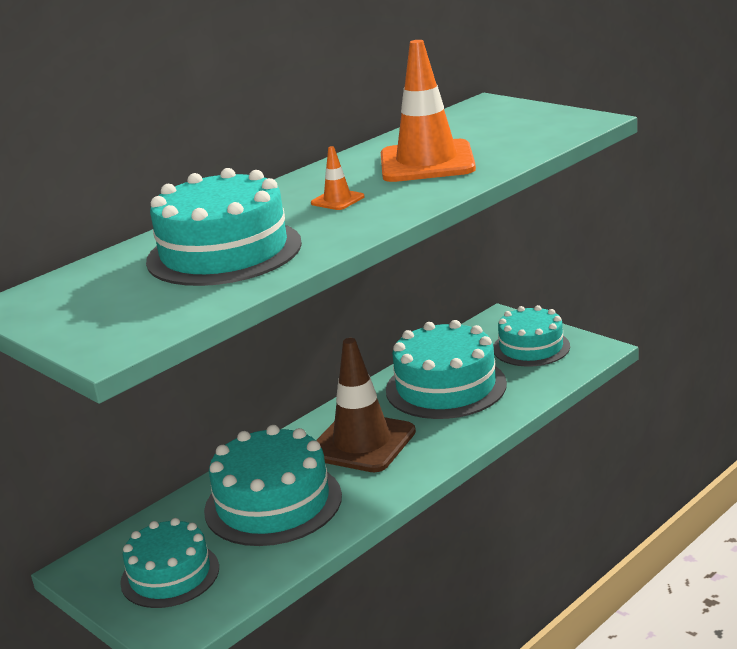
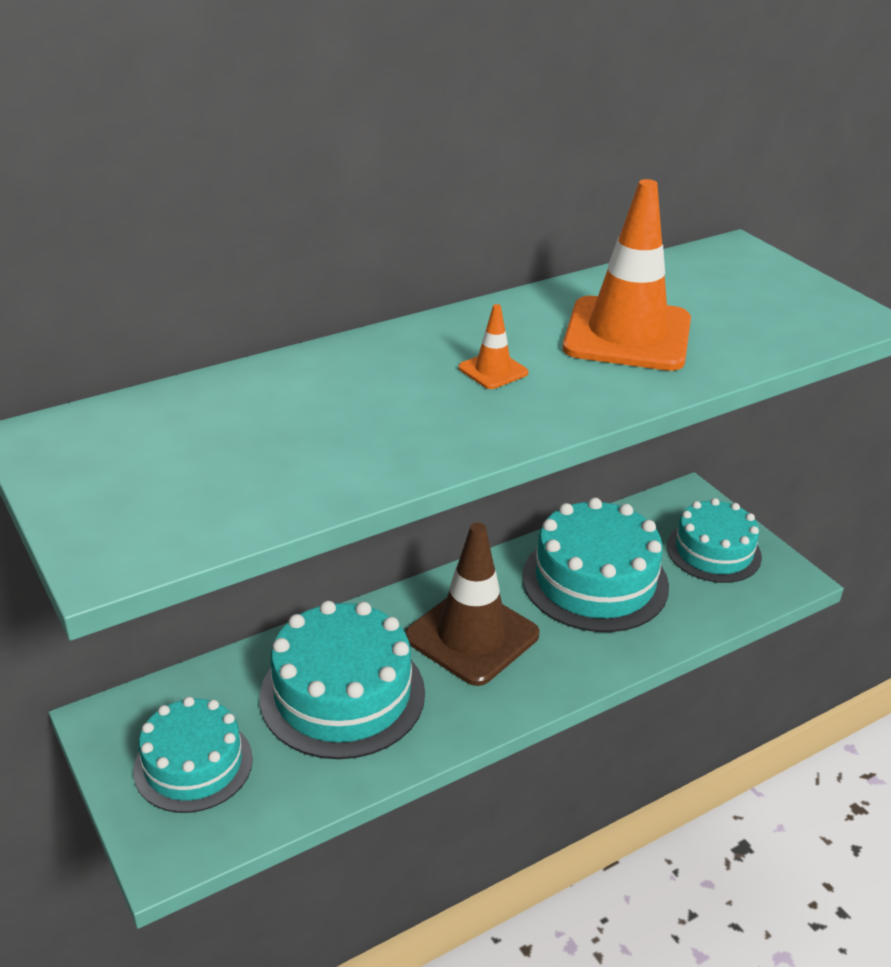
camera: 10 degrees right, 10 degrees up
turquoise cake [146,168,302,286] -> none

